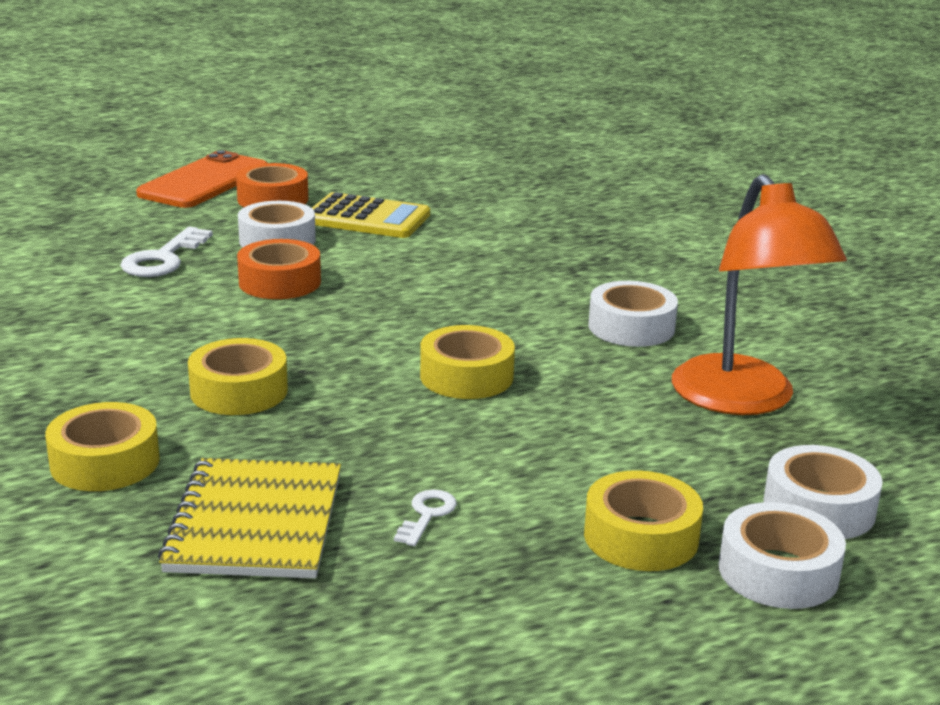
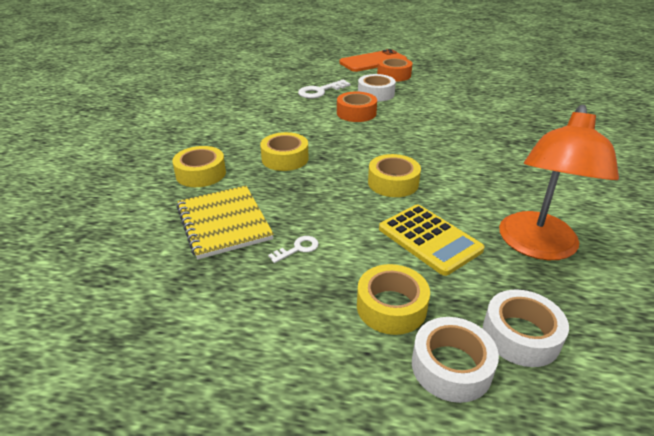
camera: 35 degrees right, 10 degrees up
yellow notebook [158,458,341,578] -> yellow notebook turned 60 degrees counterclockwise [176,185,274,259]
yellow calculator [312,192,430,238] -> yellow calculator moved to [379,204,485,276]
white tape [589,281,678,347] -> none

